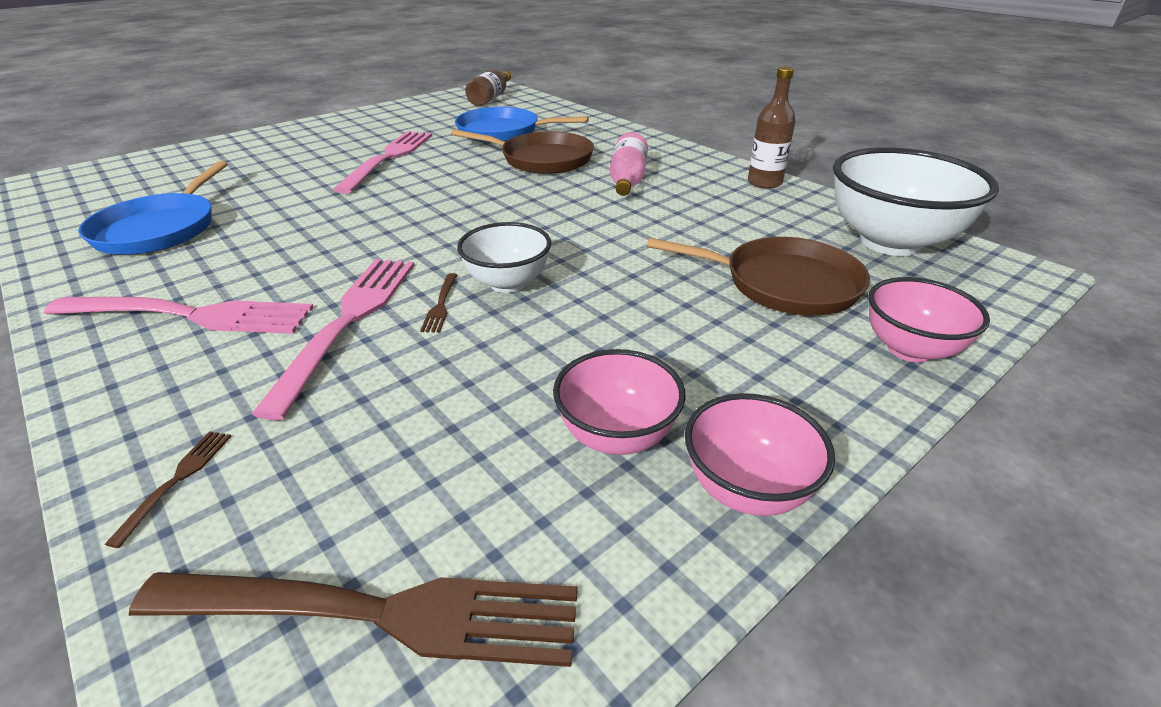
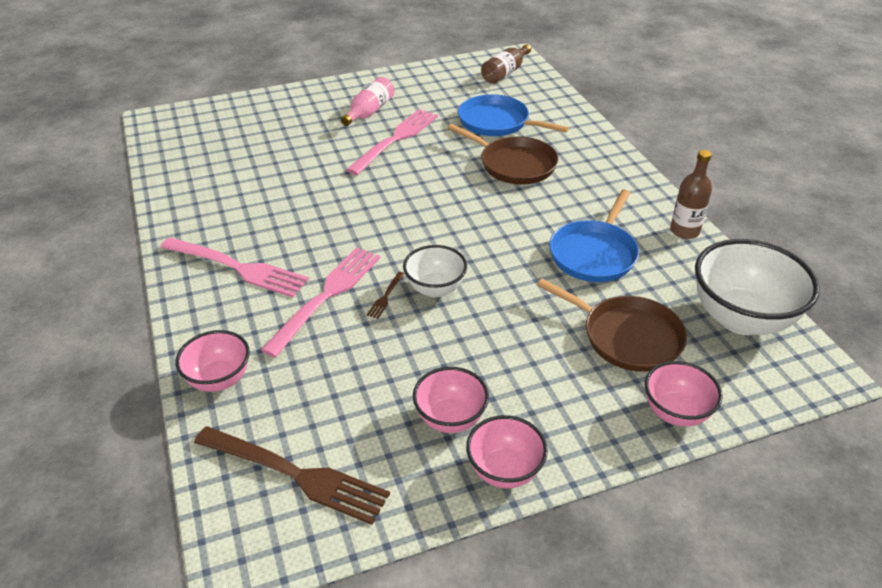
camera: 20 degrees right, 5 degrees up
blue pan [78,161,228,255] -> blue pan moved to [549,190,639,282]
brown fork [105,431,232,548] -> pink bowl [175,330,250,392]
pink bottle [610,132,648,196] -> pink bottle moved to [341,77,395,126]

